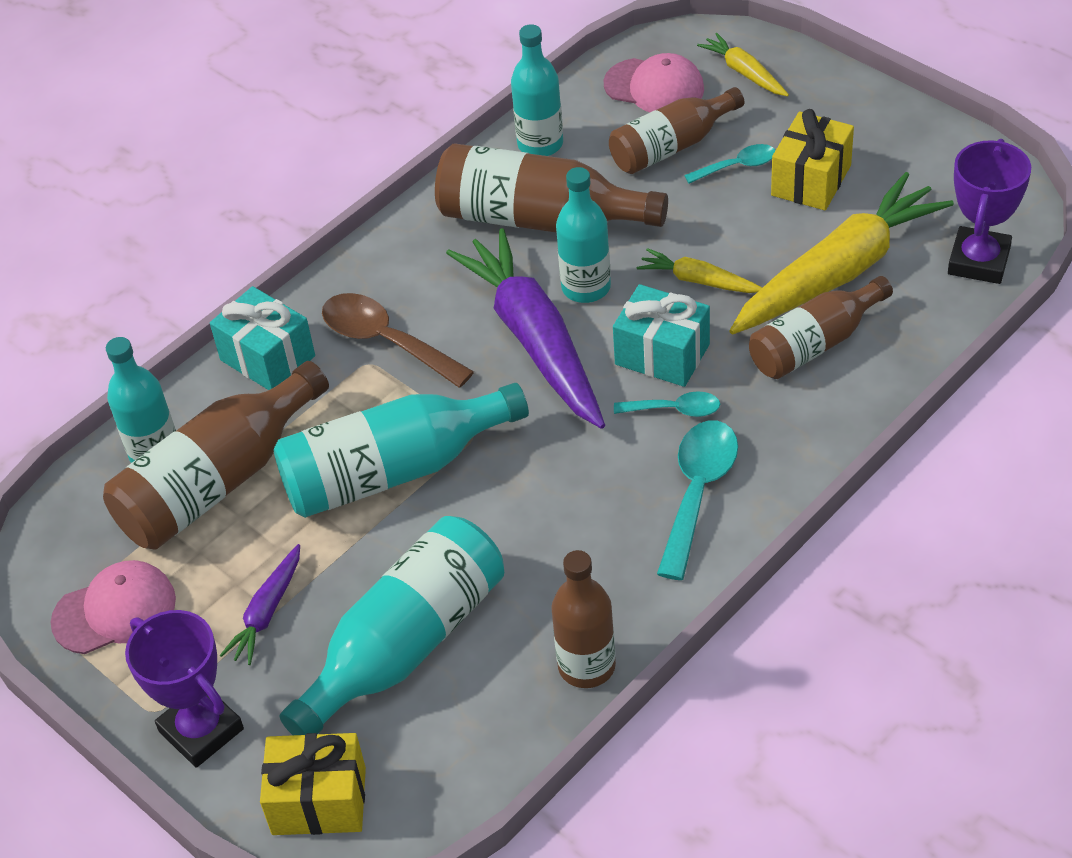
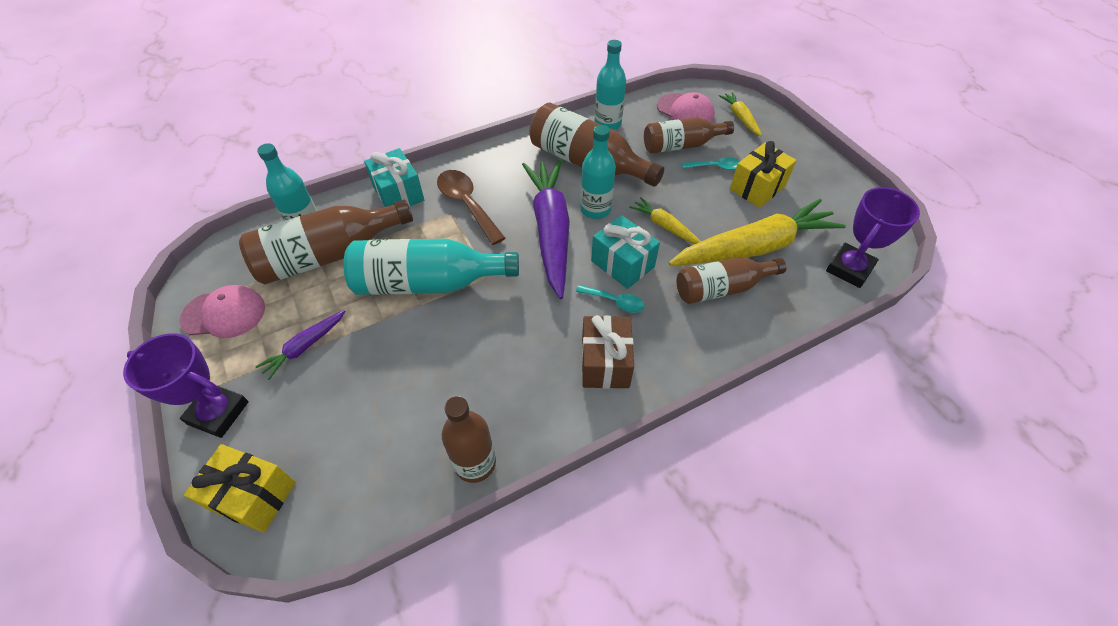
camera: 15 degrees right, 5 degrees up
purple trophy [125,610,244,768] -> purple trophy turned 45 degrees counterclockwise [123,333,249,438]
turquoise bottle [279,516,504,735] -> none
turquoise spoon [657,420,738,580] -> brown gift [582,315,634,389]

